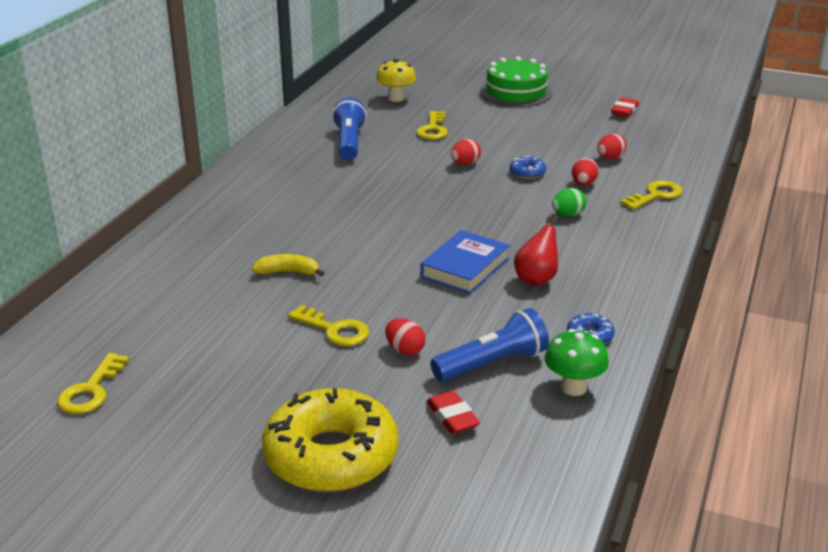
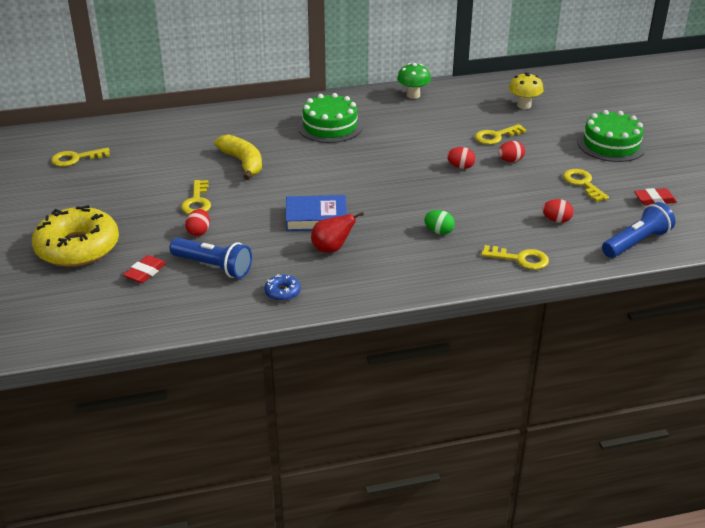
camera: 55 degrees right, 5 degrees up
yellow banana [252,254,324,276] -> yellow banana [215,135,262,180], size x1.60
blue flashlight [332,98,367,160] -> blue flashlight moved to [602,202,676,258]
blue donut [509,155,546,179] -> none
green mushroom [545,329,609,396] -> green mushroom moved to [397,63,431,99]
red egg [572,158,599,185] -> red egg moved to [498,141,525,162]
none -> green cake [298,93,363,143]
none -> yellow key [563,169,609,202]

